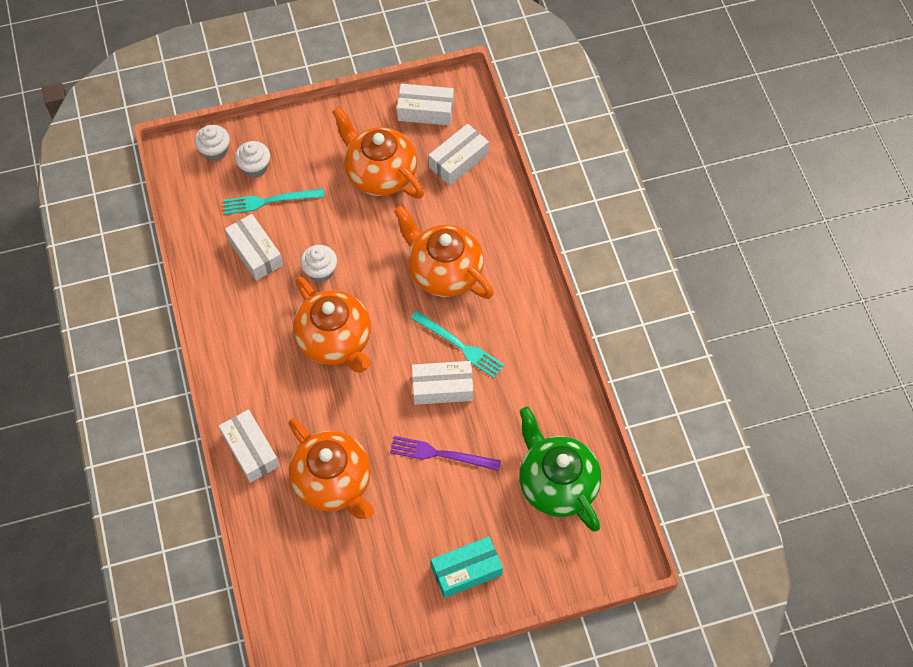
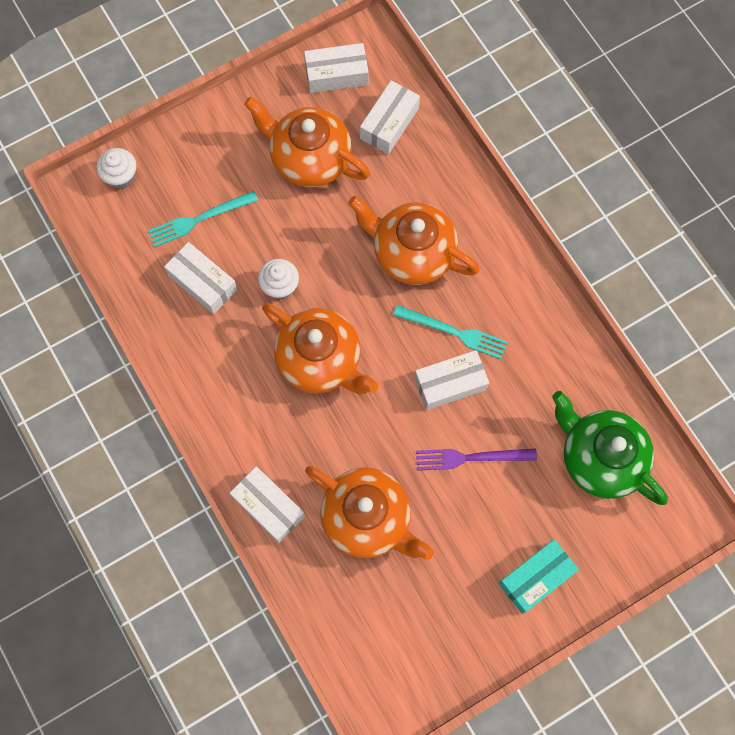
camera: 15 degrees left, 10 degrees up
white cupcake [235,141,270,178] -> none

